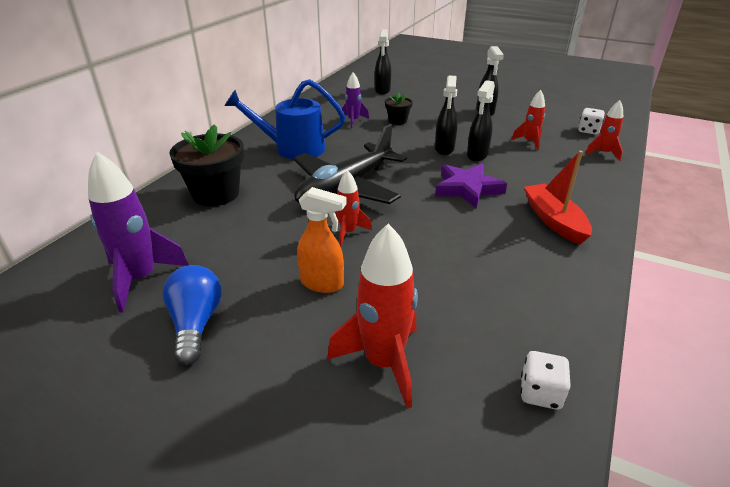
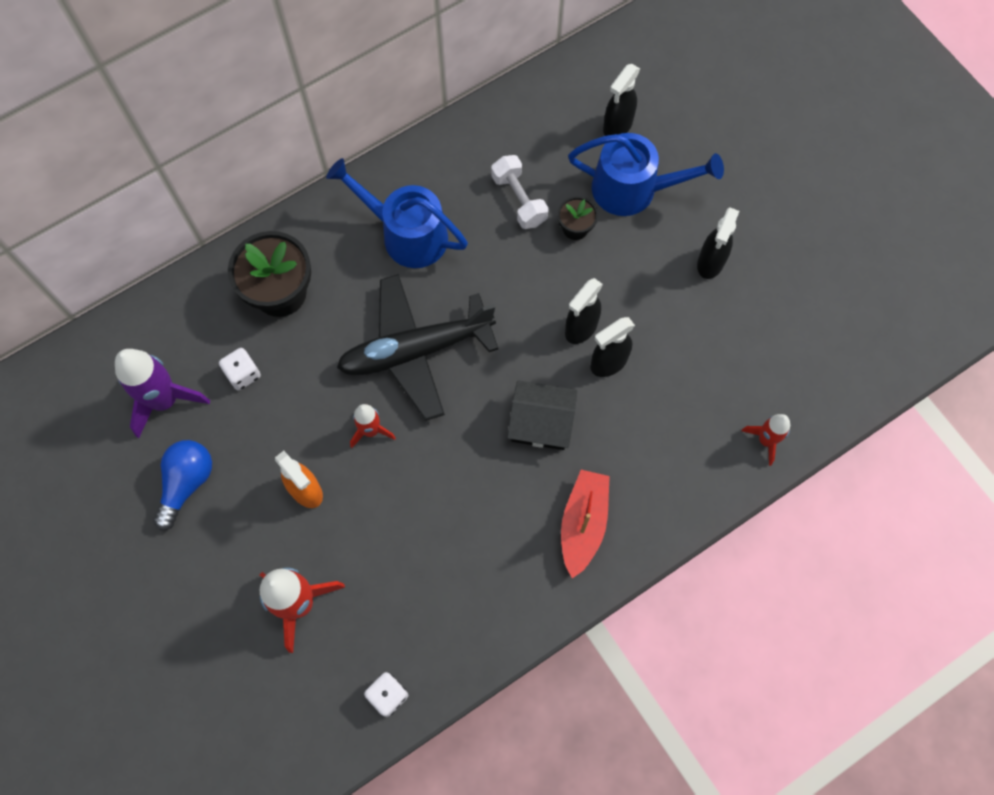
camera: 30 degrees right, 35 degrees up
purple rocket [342,72,369,128] -> white dumbbell [491,155,549,229]
purple star [435,163,507,209] -> black house [507,380,577,450]
red rocket [511,90,545,150] -> none
white dice [578,108,605,135] -> white dice moved to [219,348,261,390]
none -> blue watering can [568,133,724,216]

